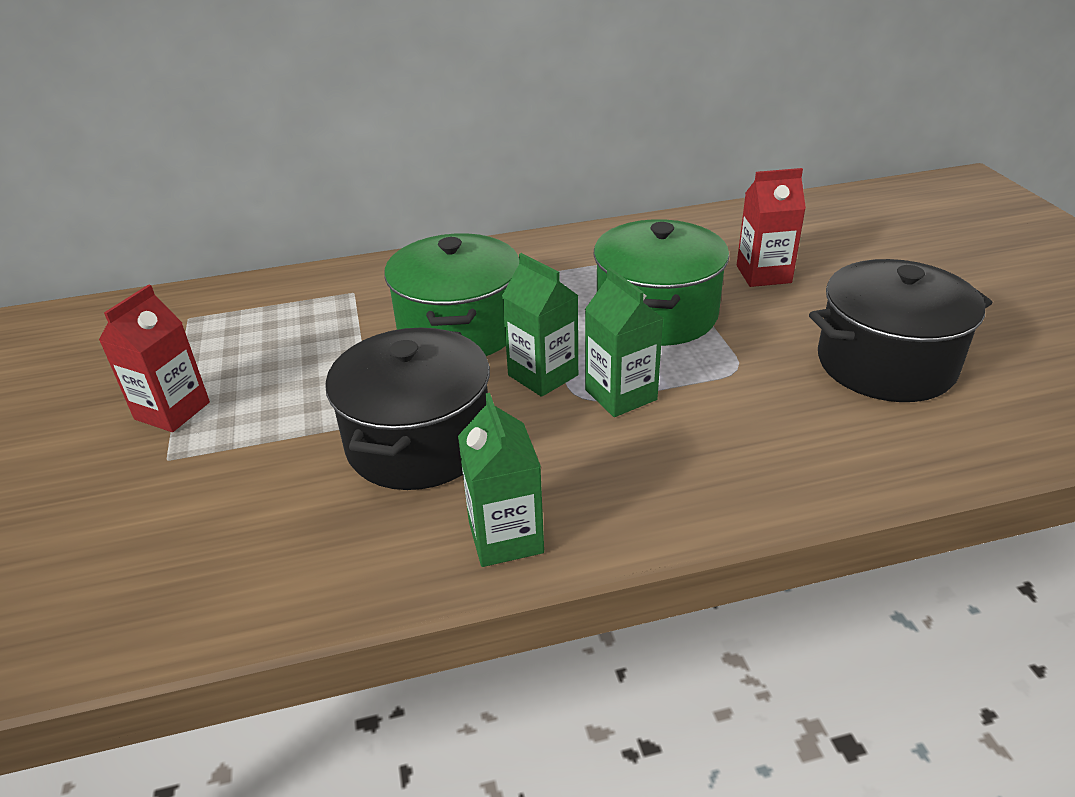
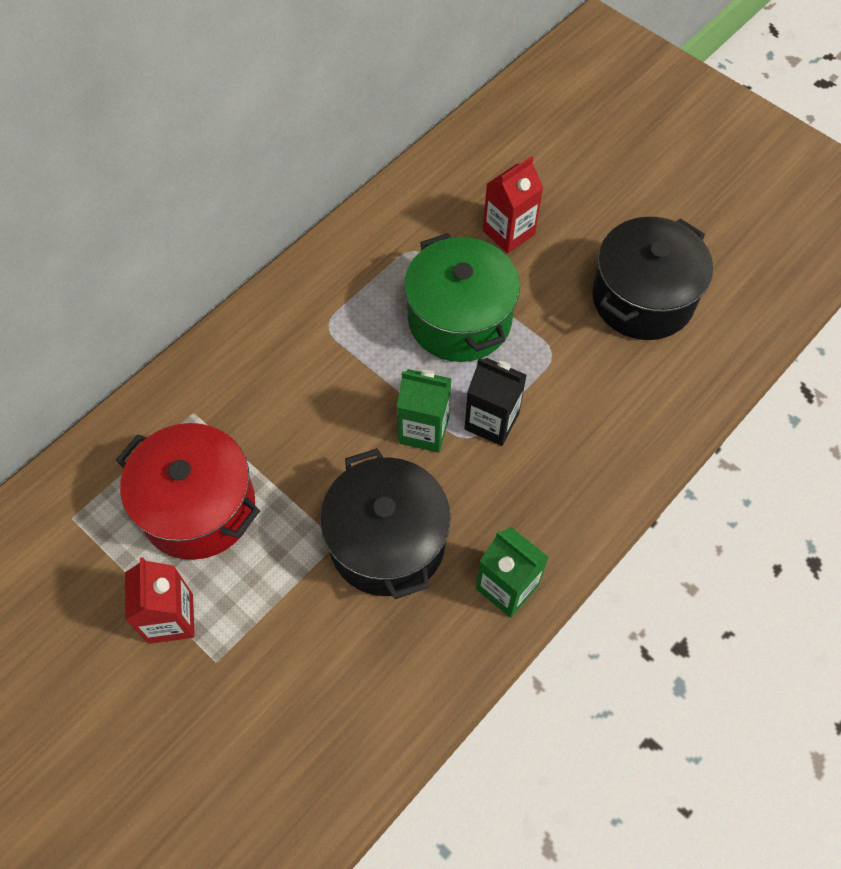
camera: 35 degrees left, 25 degrees up
green pot [384,233,519,356] -> none
green carton [585,268,664,417] -> black carton [464,358,527,446]
none -> red pot [116,423,260,560]

